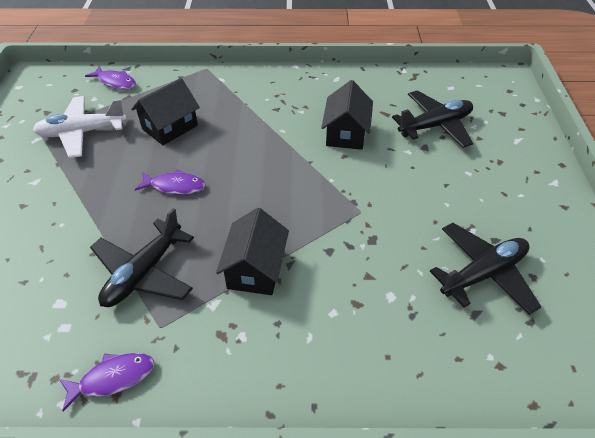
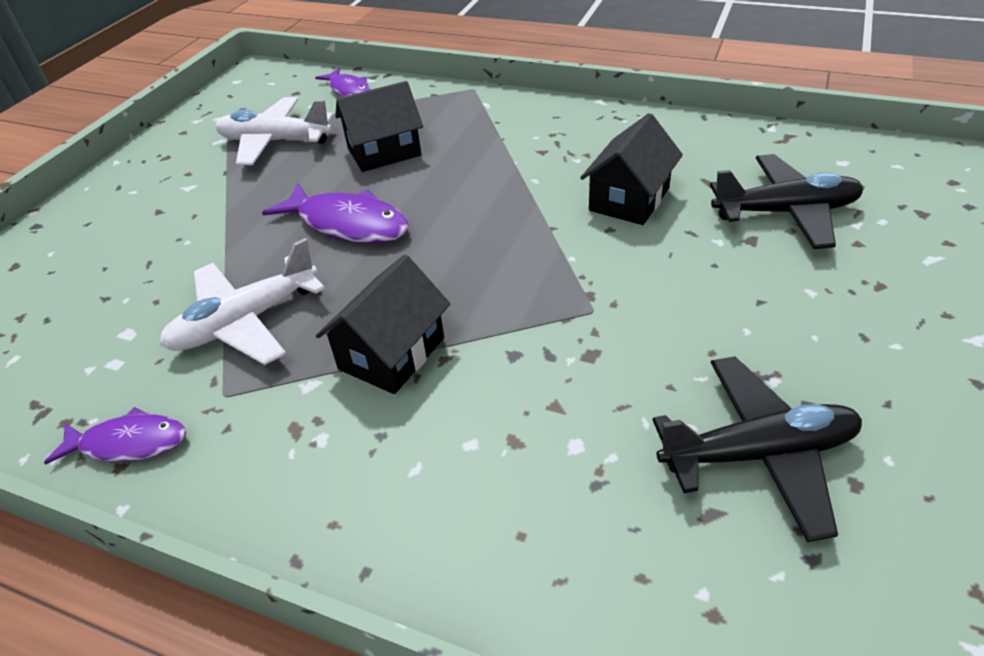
camera: 25 degrees right, 5 degrees down
black plane [90,208,194,307] -> white plane [160,238,325,365]
purple fish [135,169,206,195] -> purple fish [262,183,409,243], size x1.56

